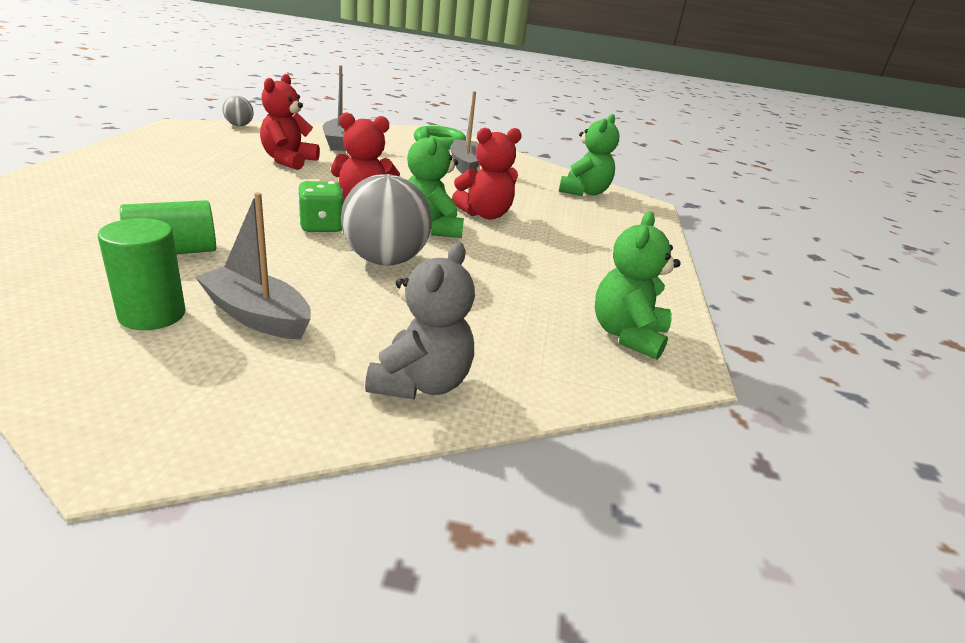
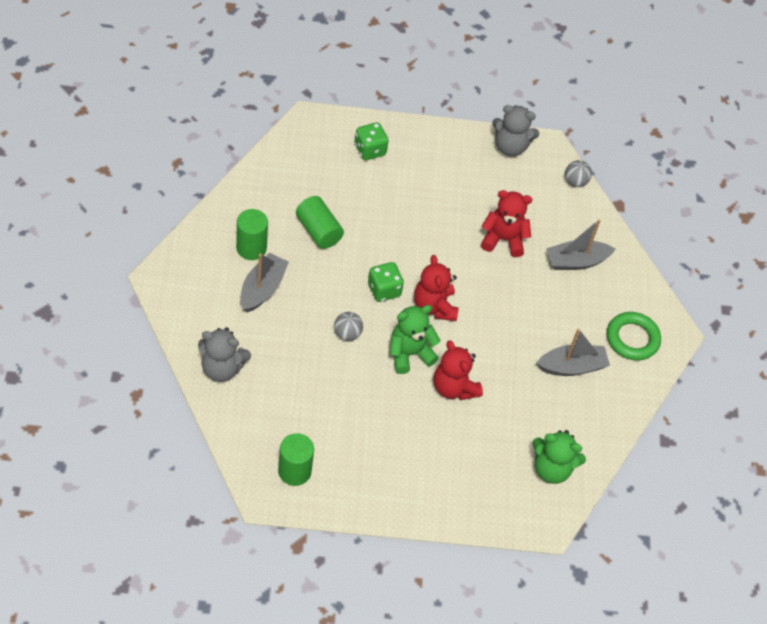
camera: 80 degrees right, 25 degrees up
grey ball [341,174,432,265] -> grey ball [334,312,363,341], size x0.51
green teddy bear [595,211,681,360] -> green cylinder [278,433,314,486]
none -> green dice [355,122,388,160]
none -> grey teddy bear [492,105,540,156]

